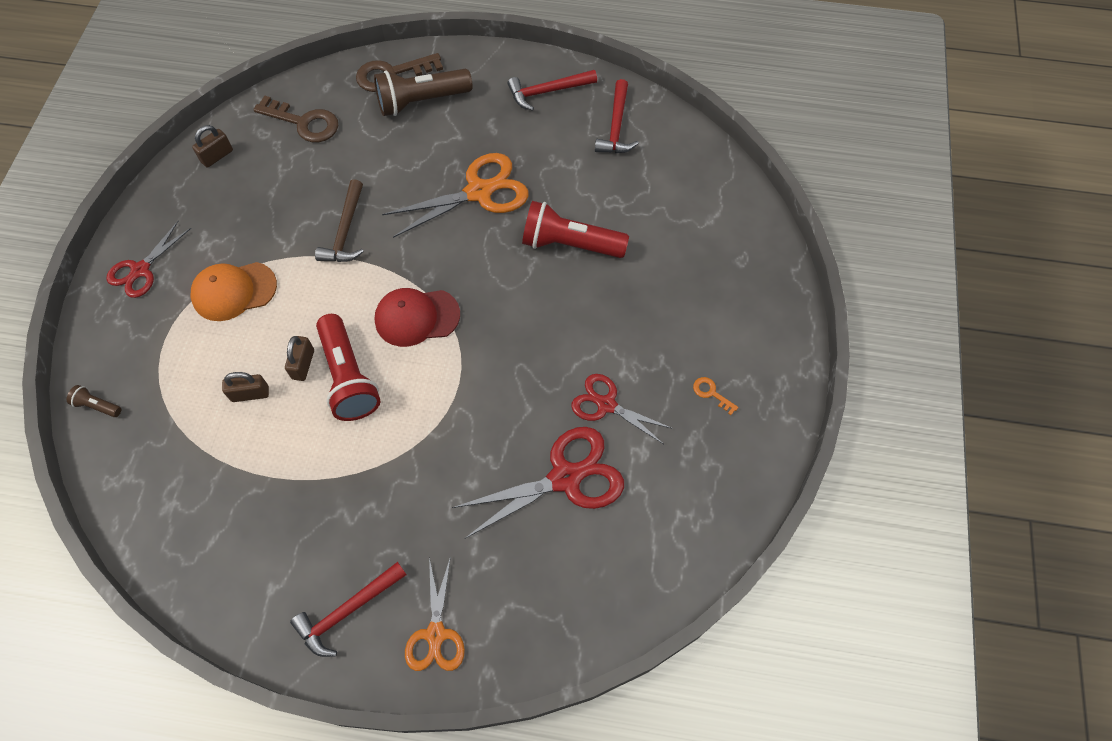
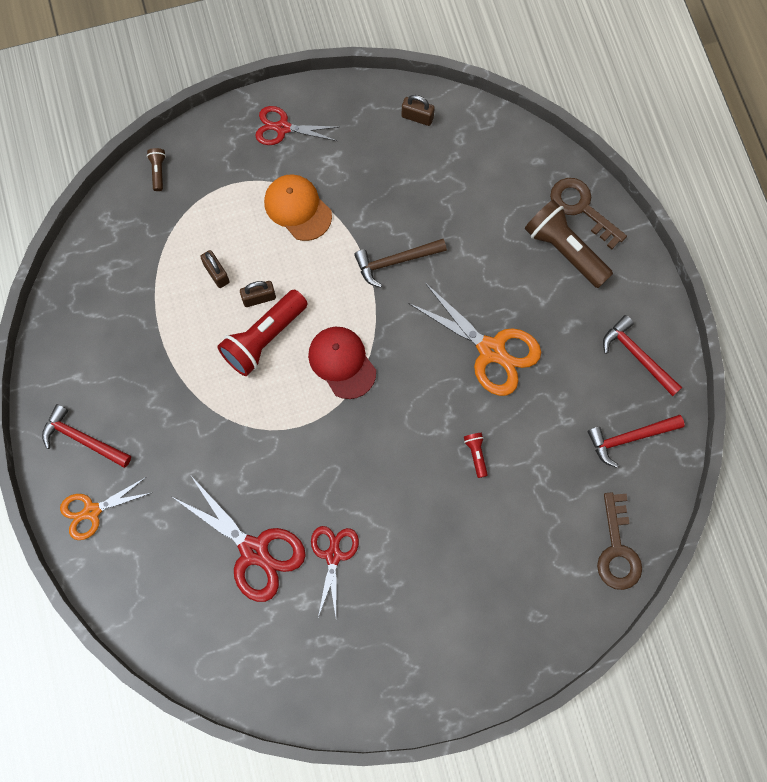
camera: 65 degrees right, 10 degrees up
brown key [253,95,338,142] -> brown key moved to [597,492,642,590]
red flashlight [522,201,629,258] -> red flashlight [464,433,488,478], size x0.44
orange key [693,377,738,415] -> none

